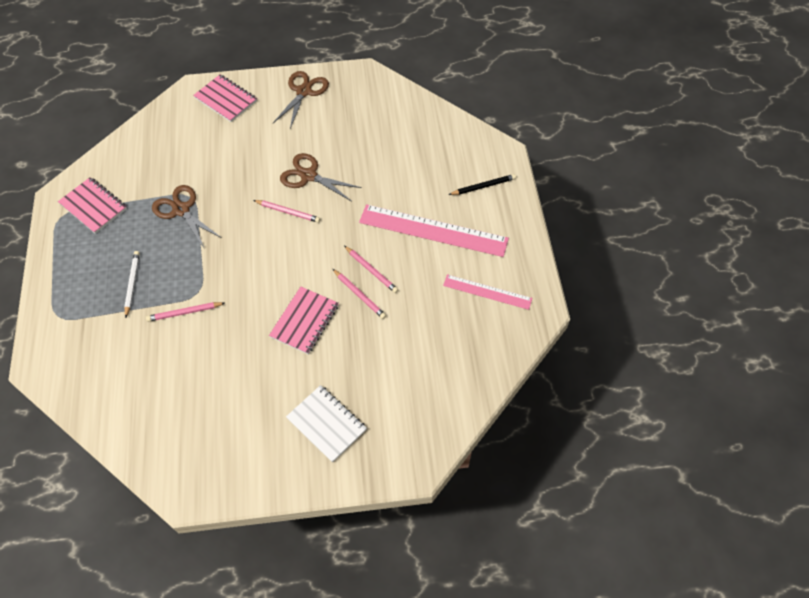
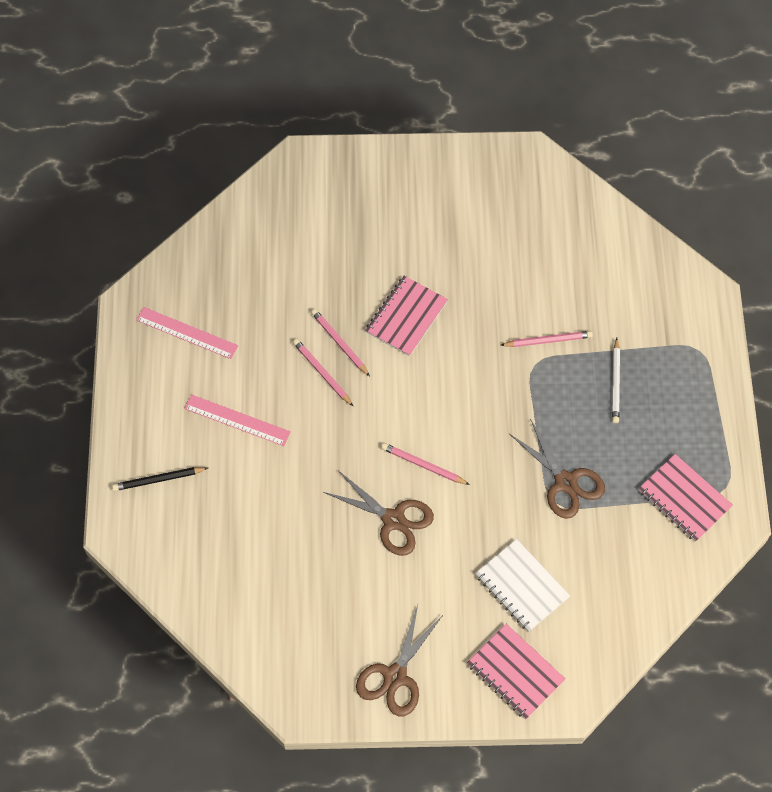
camera: 175 degrees left, 5 degrees up
white notebook [286,385,367,463] -> white notebook moved to [476,539,570,632]
pink ruler [359,204,509,257] -> pink ruler [184,394,291,446], size x0.57

